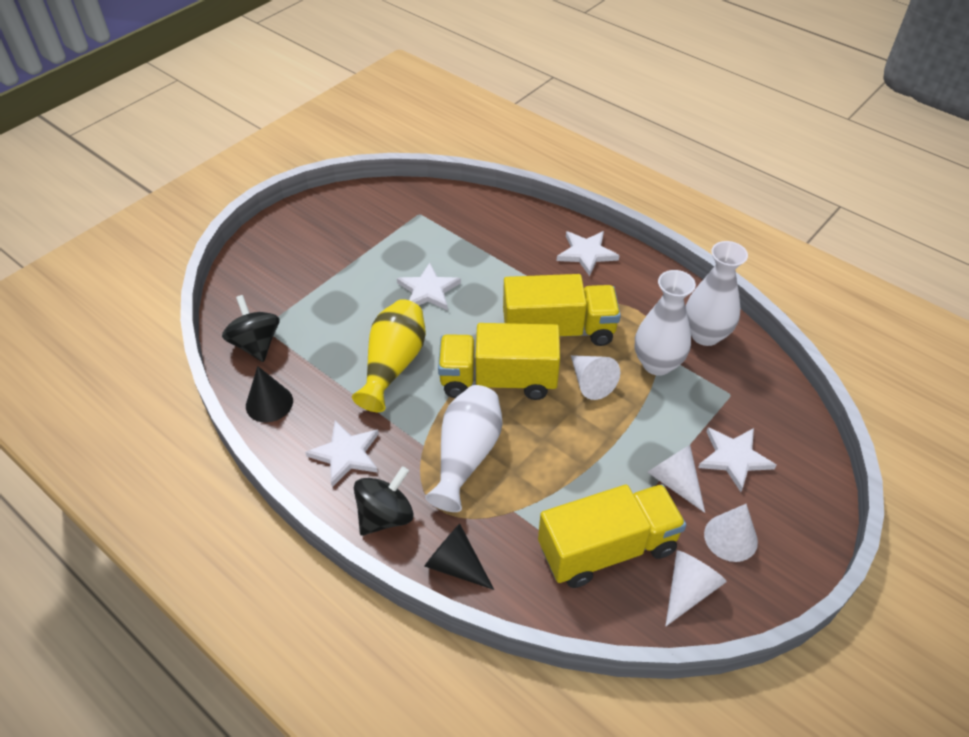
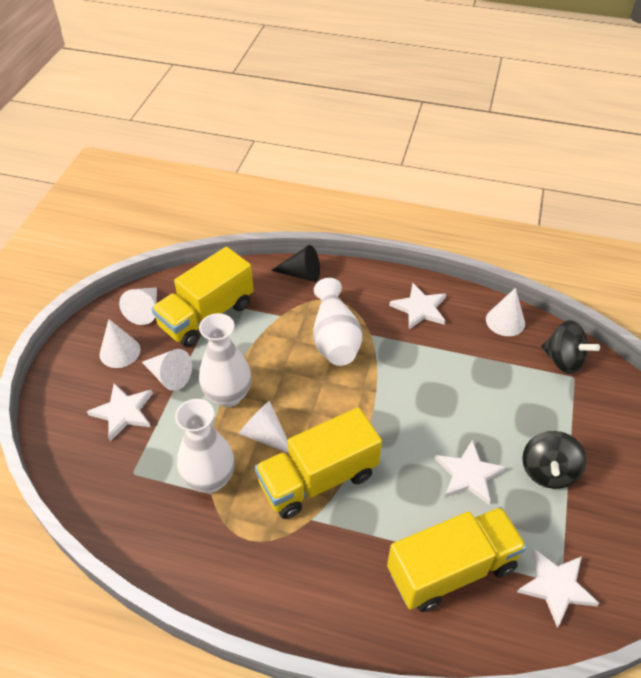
camera: 155 degrees right, 0 degrees up
black cone [246,366,293,423] -> white cone [486,288,525,336]
yellow vase [352,299,426,412] -> none
black spinning top [354,466,414,536] -> black spinning top moved to [522,431,586,489]
yellow truck [438,323,560,400] -> yellow truck moved to [387,507,527,612]
white star [557,231,620,276] -> white star moved to [517,548,600,628]
white vase [685,241,748,346] -> white vase moved to [199,313,251,407]

